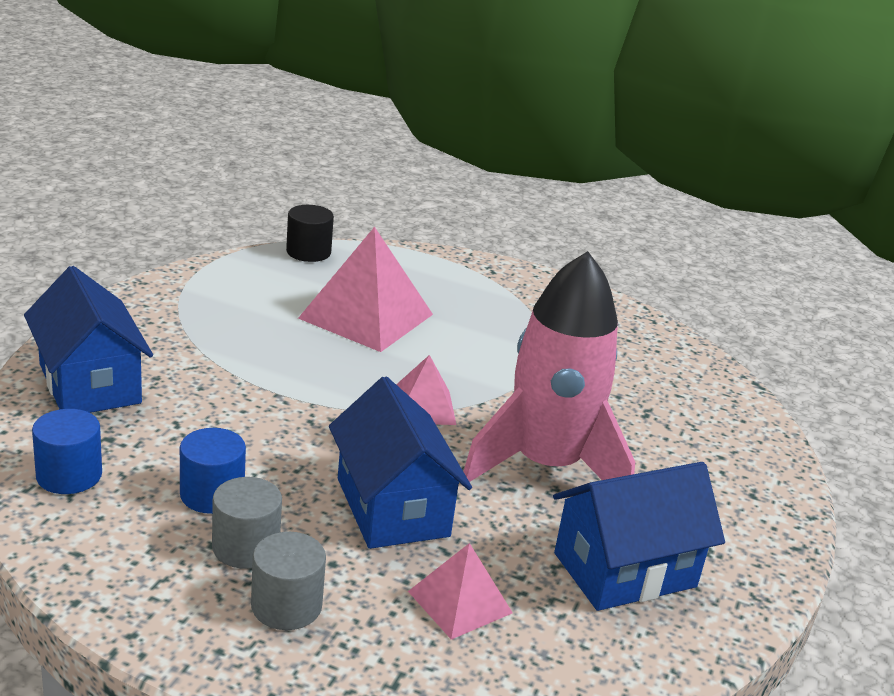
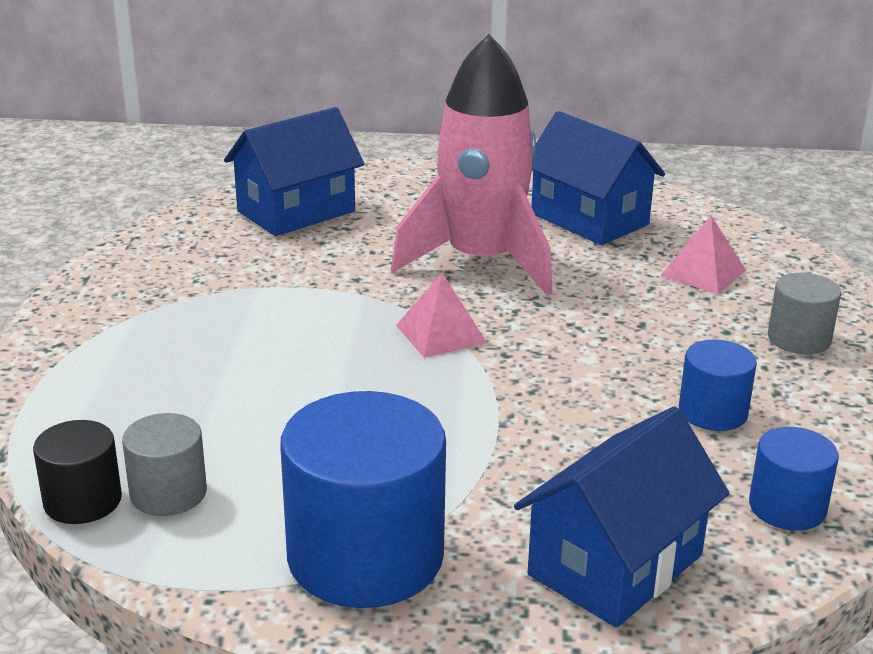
camera: 105 degrees left, 0 degrees up
grey cylinder [212,477,282,569] -> grey cylinder moved to [122,413,207,516]
pink pyramid [298,227,433,352] -> none
blue house [329,376,472,549] -> blue house moved to [224,107,364,236]
none -> blue cylinder [280,391,446,608]

